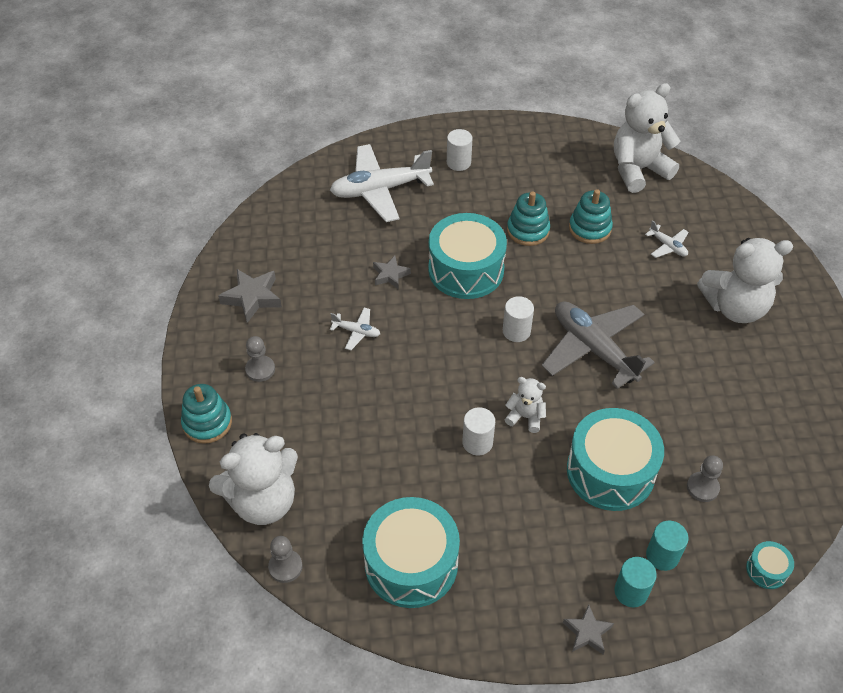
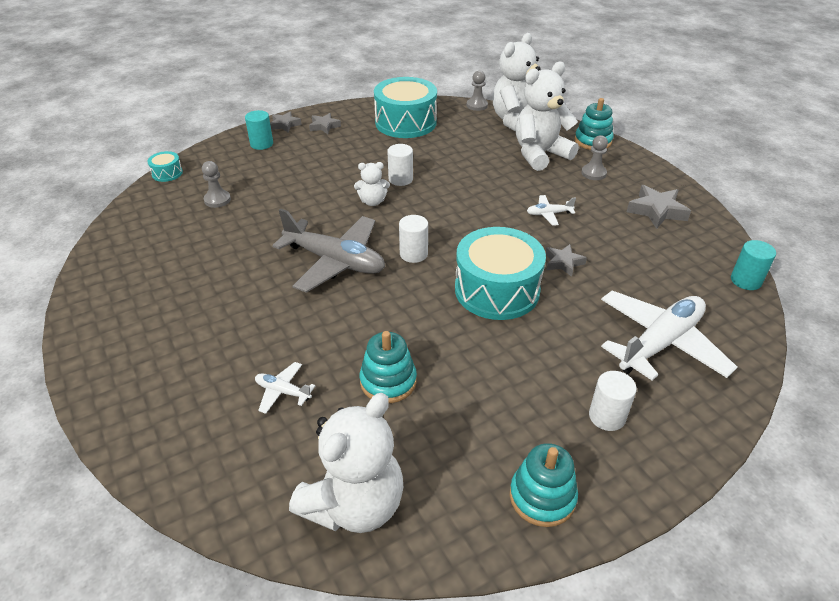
camera: 155 degrees right, 10 degrees down
turquoise stacking toy [507,191,550,246] -> turquoise stacking toy moved to [510,443,578,527]
turquoise drum [567,408,664,511] -> none
turquoise cylinder [646,521,688,571] -> turquoise cylinder moved to [731,240,776,290]
white teddy bear [697,238,793,323] -> white teddy bear moved to [516,62,579,171]
none -> grey star [309,113,341,134]

